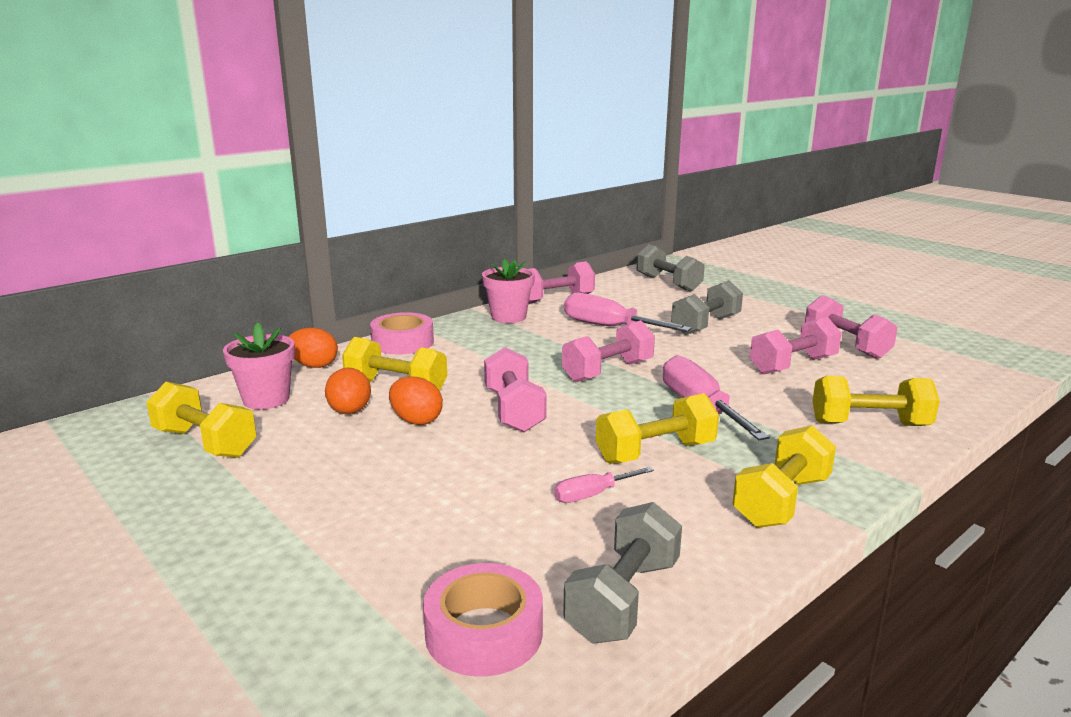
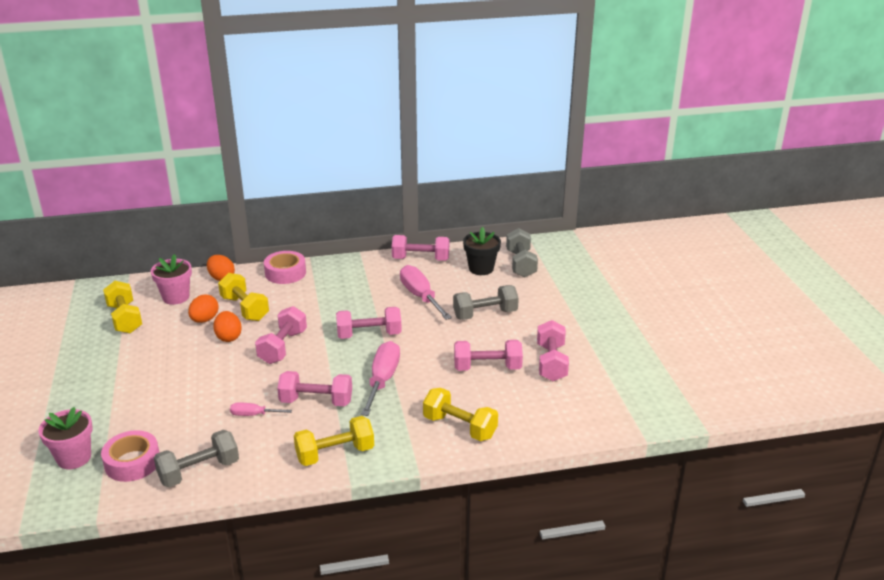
camera: 30 degrees right, 10 degrees up
pink flower pot [482,259,535,323] -> pink flower pot moved to [38,407,93,469]
yellow dumbbell [596,393,719,464] -> pink dumbbell [277,371,352,406]
none -> black flower pot [463,227,501,275]

